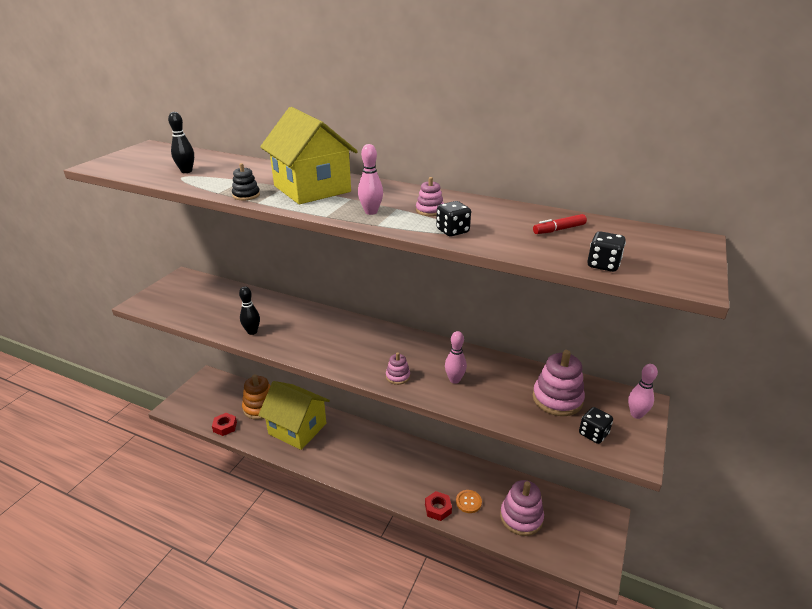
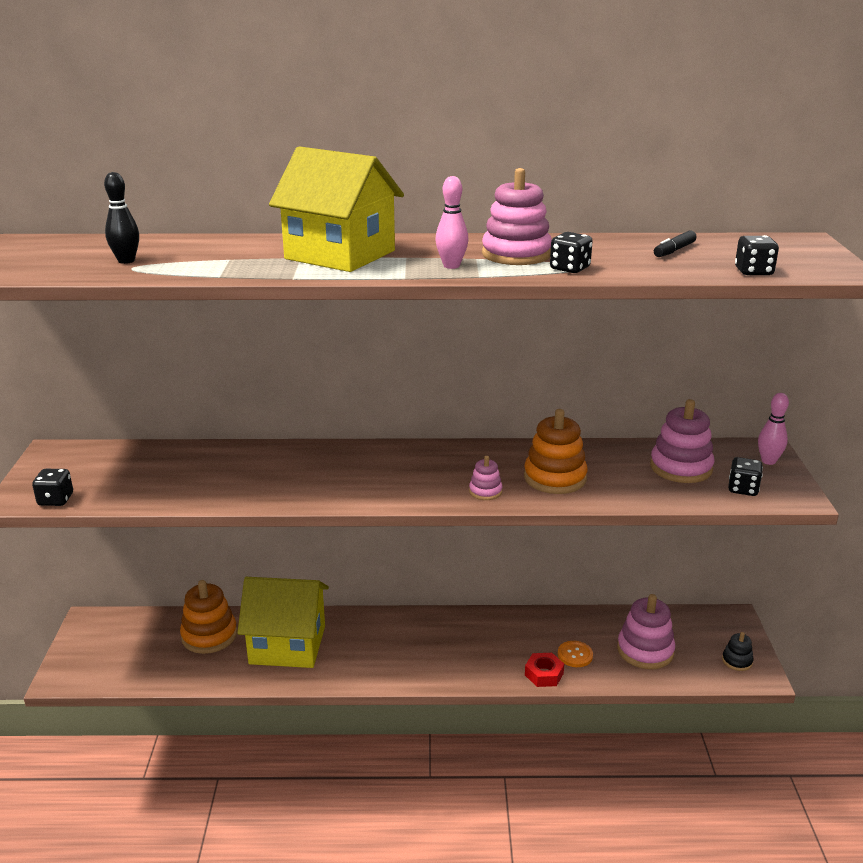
camera: 25 degrees left, 5 degrees down
red nut [212,413,237,436] -> none
black stacking toy [232,163,260,200] -> black stacking toy moved to [722,632,754,671]
black bowling pin [239,286,260,335] -> none
pink stacking toy [416,177,444,216] -> pink stacking toy [482,168,552,265], size x1.92
pink bowling pin [445,331,467,384] -> orange stacking toy [524,409,588,494]
red marker [533,214,587,234] -> black marker [654,230,697,257]
none -> black dice [32,469,73,506]

